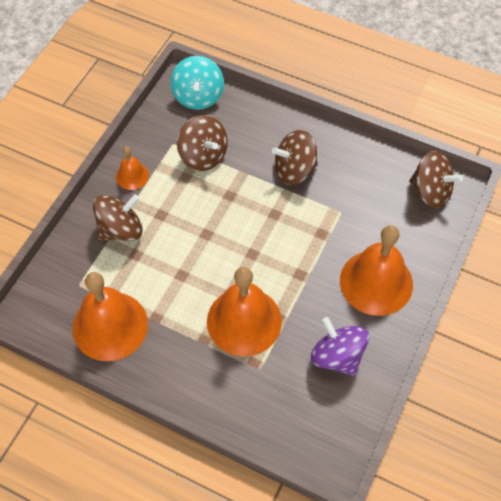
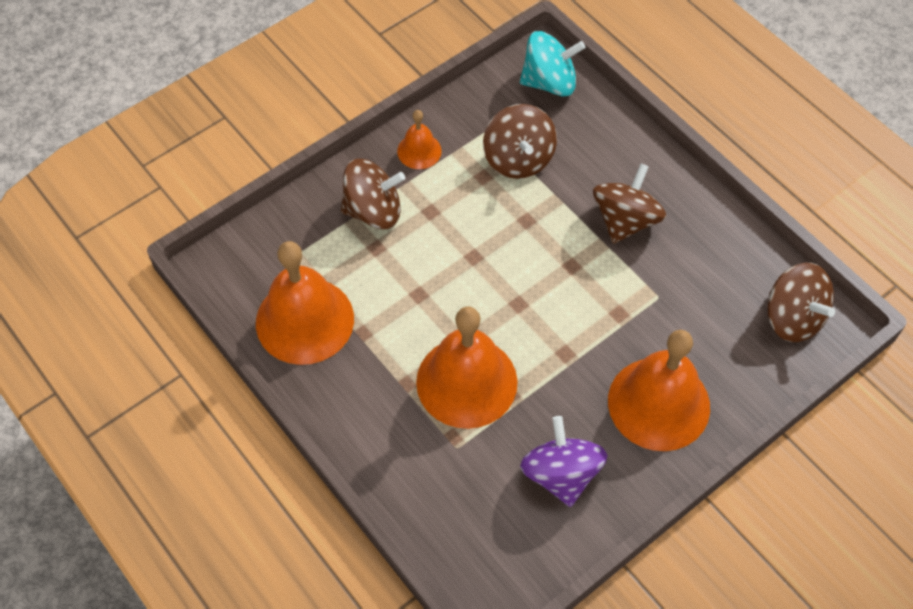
camera: 25 degrees right, 0 degrees up
turquoise spinning top [171,56,224,110] -> turquoise spinning top turned 120 degrees counterclockwise [520,31,585,97]
brown spinning top [272,130,318,185] -> brown spinning top turned 105 degrees clockwise [593,164,666,244]

